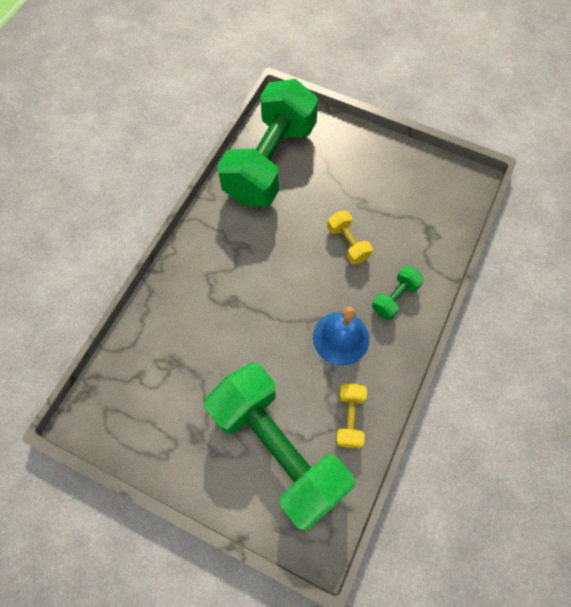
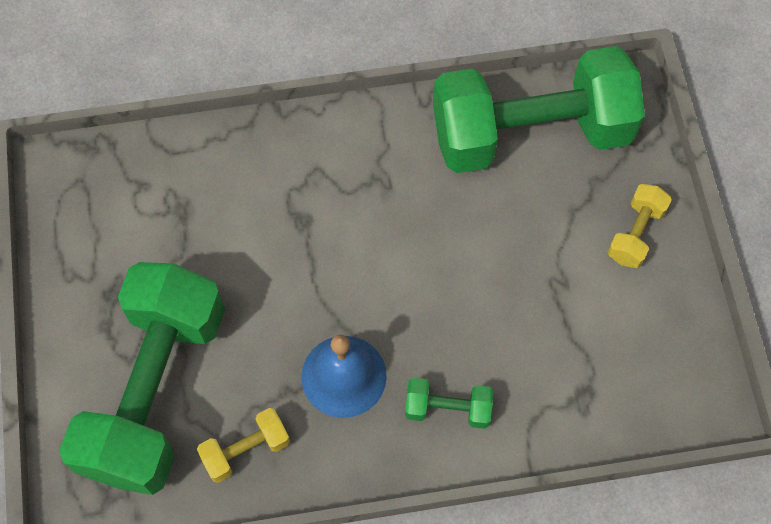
camera: 55 degrees right, 0 degrees up
yellow dumbbell [327,211,373,265] -> yellow dumbbell moved to [607,184,672,268]

